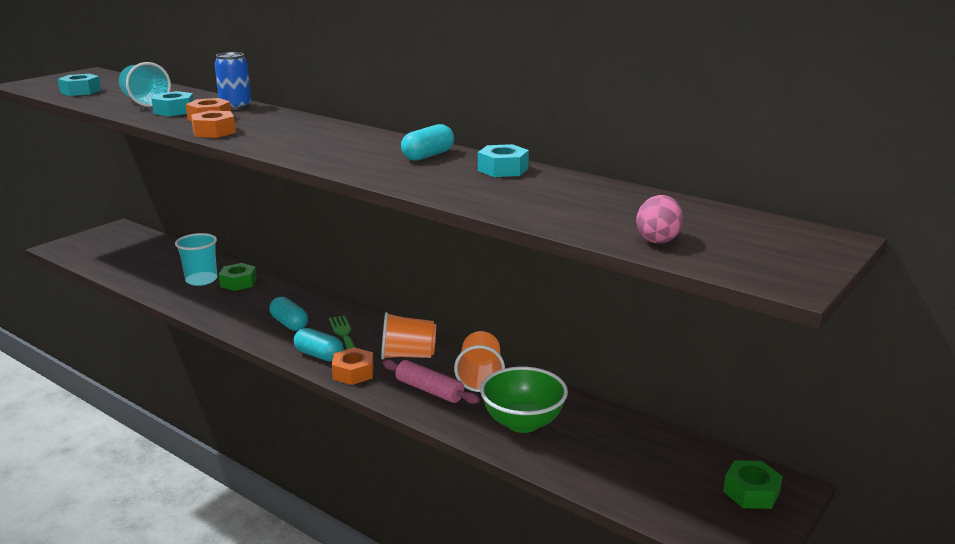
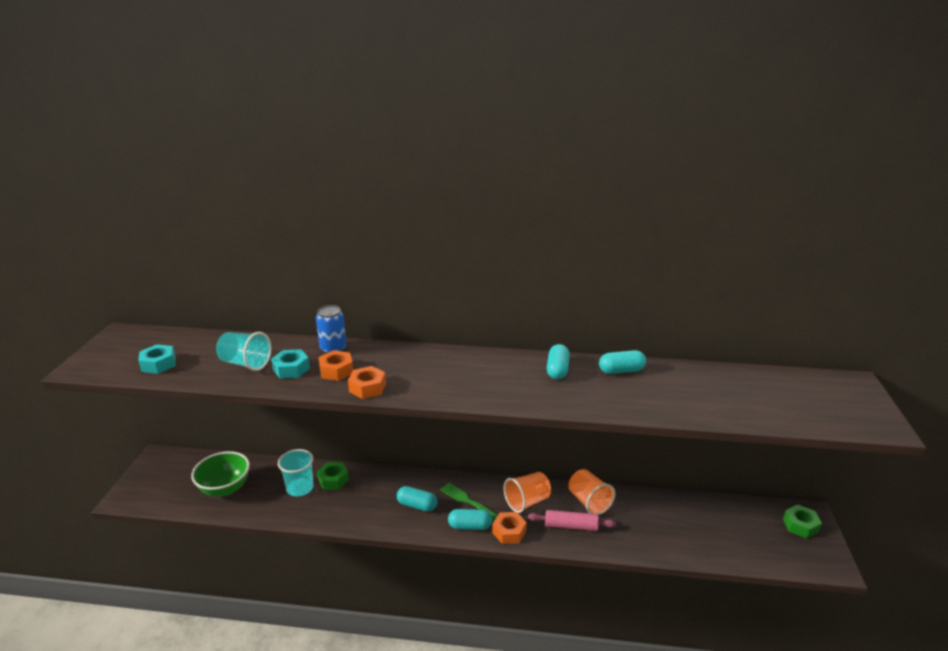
camera: 30 degrees left, 5 degrees up
turquoise nut [478,144,529,177] -> turquoise capsule [599,350,646,374]
green bowl [480,367,568,433] -> green bowl moved to [191,451,250,497]
pink egg [636,195,683,243] -> none

